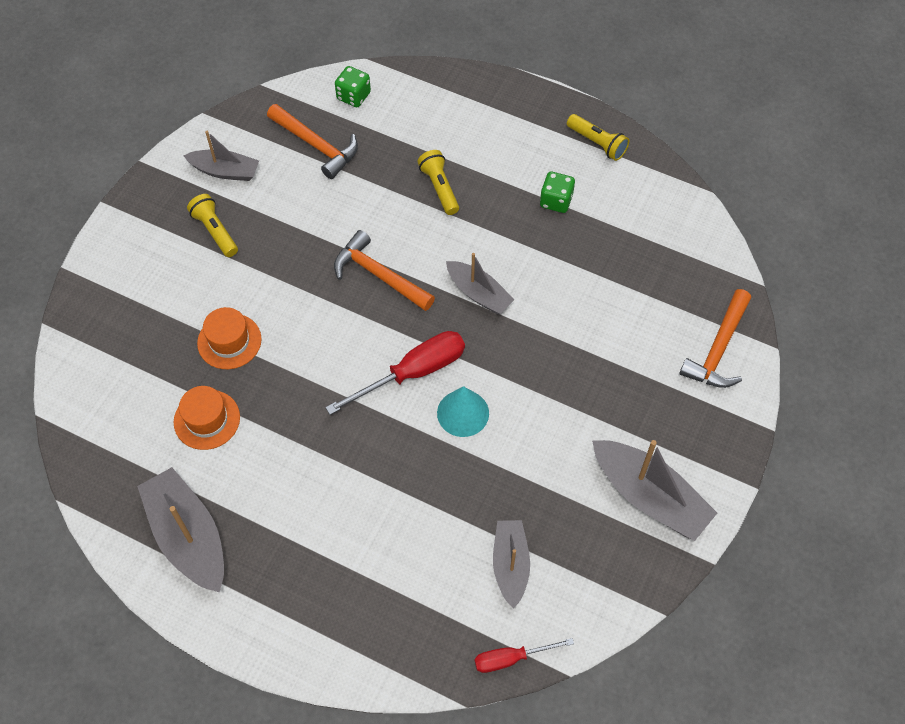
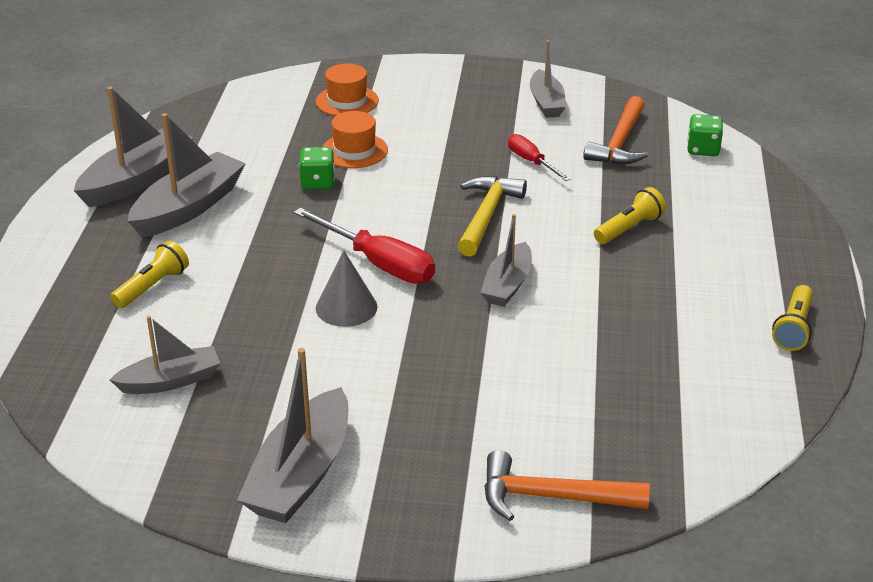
camera: 70 degrees right, 25 degrees down
orange hat [174,386,240,450] -> orange hat moved to [316,64,379,116]
yellow flashlight [187,194,238,257] -> yellow flashlight moved to [110,241,189,309]
orange hammer [334,230,435,311] -> yellow hammer [457,176,527,257]
turquoise cone [437,386,489,437] -> grey cone [316,250,378,327]
red screwdriver [475,638,574,673] -> red screwdriver moved to [508,134,571,181]
green dice [540,172,575,213] -> green dice moved to [299,147,335,189]
none -> grey boat [128,113,246,237]

